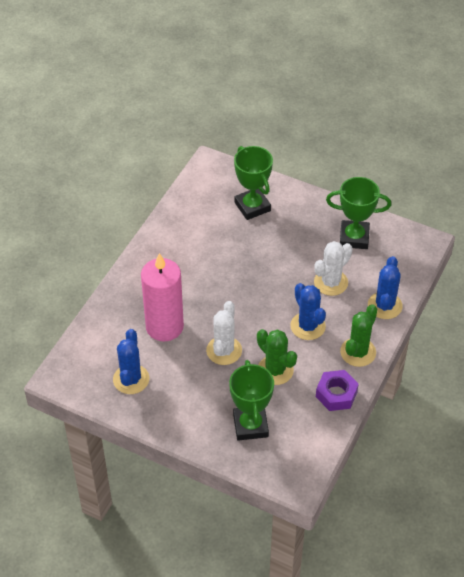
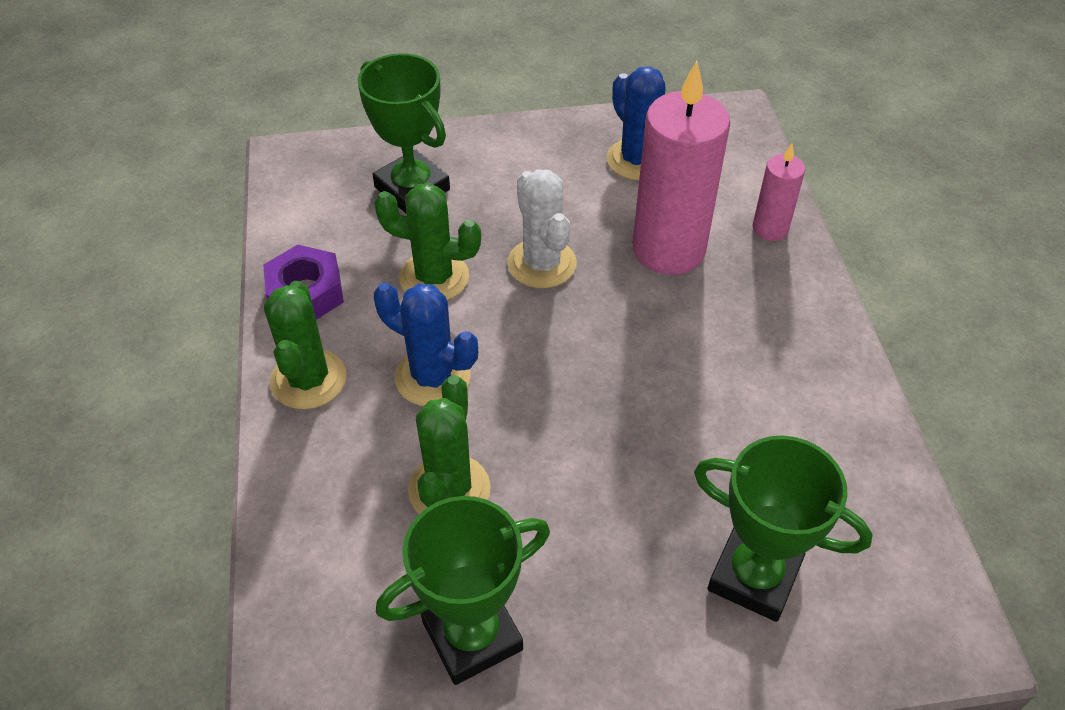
camera: 145 degrees right, 0 degrees up
white cactus [314,241,353,296] -> green cactus [408,375,491,514]
blue cactus [368,256,403,319] -> none
none -> pink candle [753,144,805,241]

